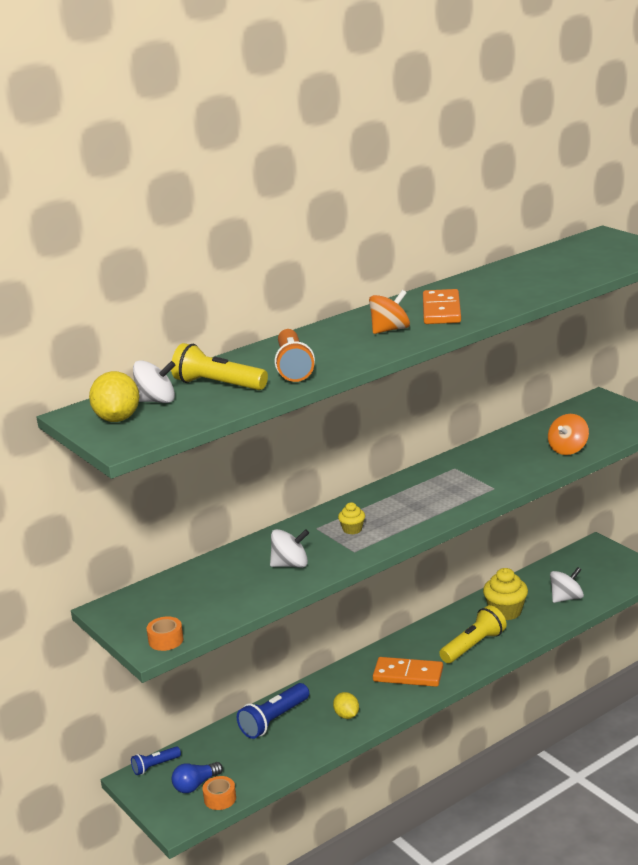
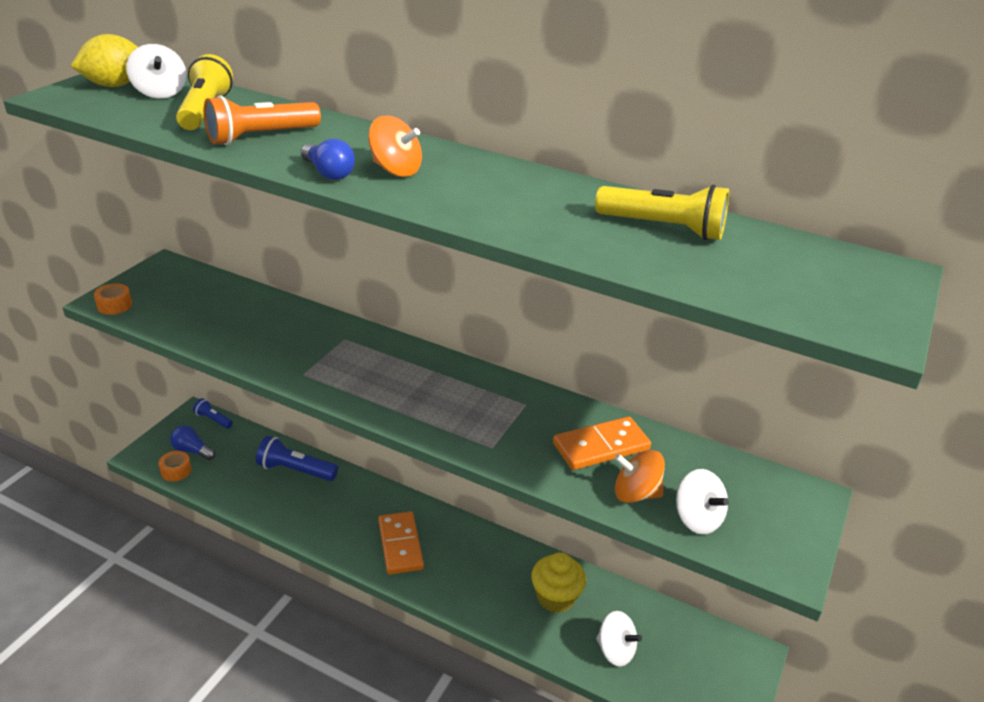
camera: 60 degrees right, 10 degrees up
white spinning top [270,529,309,568] -> white spinning top moved to [676,469,729,535]
yellow lemon [333,692,359,719] -> none
yellow cupcake [338,502,365,534] -> none
orange domino [423,289,461,324] -> orange domino moved to [553,416,651,470]
yellow flashlight [439,605,507,663] -> yellow flashlight moved to [595,185,729,240]
none -> blue light bulb [301,139,355,180]

